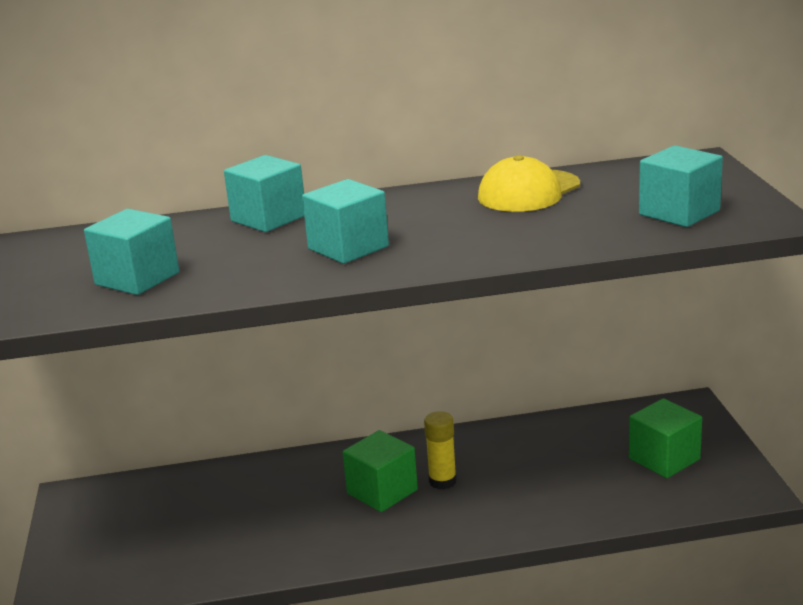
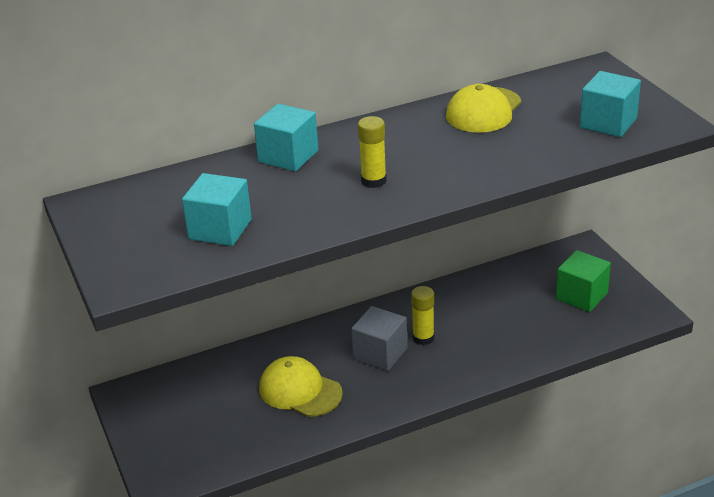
camera: 15 degrees left, 10 degrees up
turquoise cube [302,179,389,264] -> yellow glue stick [358,116,387,188]
green cube [342,430,418,512] -> grey cube [351,306,407,371]
none -> yellow cap [259,356,343,417]

